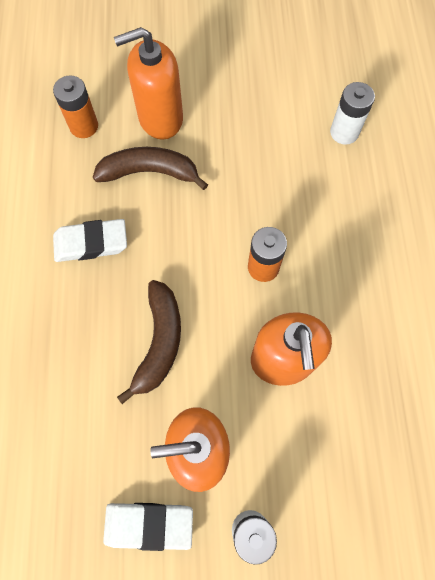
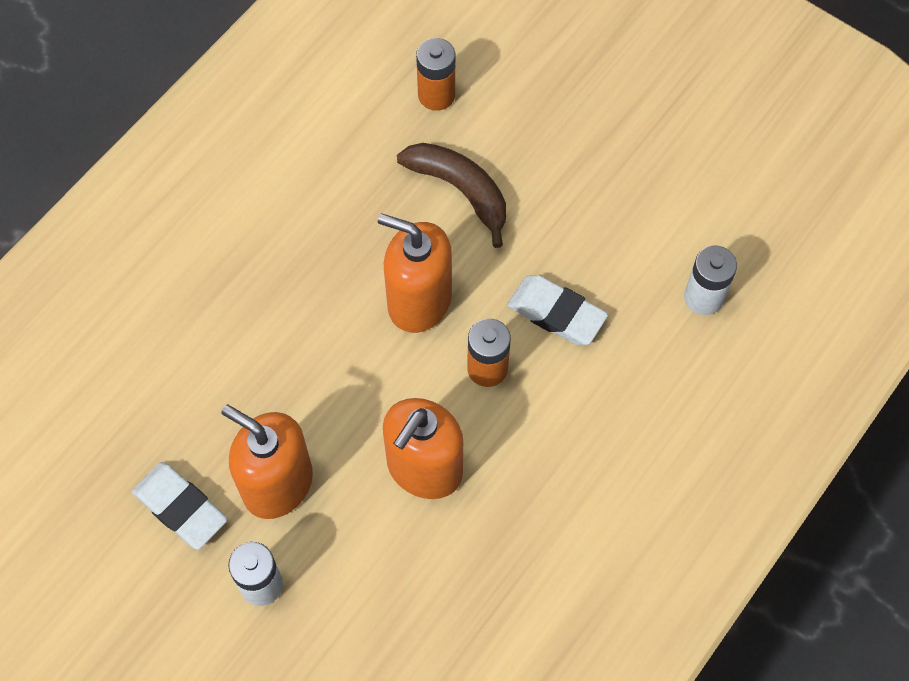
camera: 40 degrees right, 5 degrees down
white eraser [53,219,127,262] -> white eraser moved to [507,275,608,345]
orange soap dispenser [114,27,183,140] -> orange soap dispenser moved to [378,214,452,333]
brown banana [117,280,181,404] -> none

